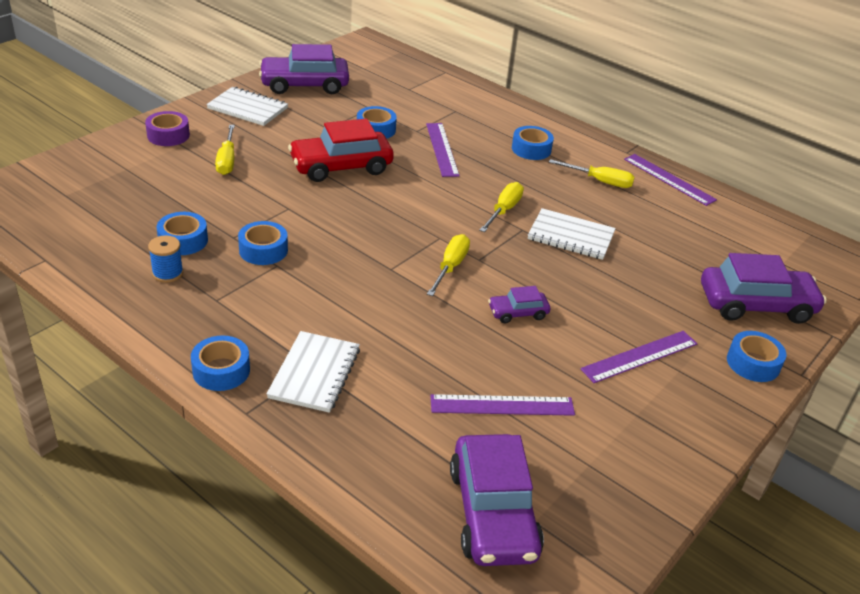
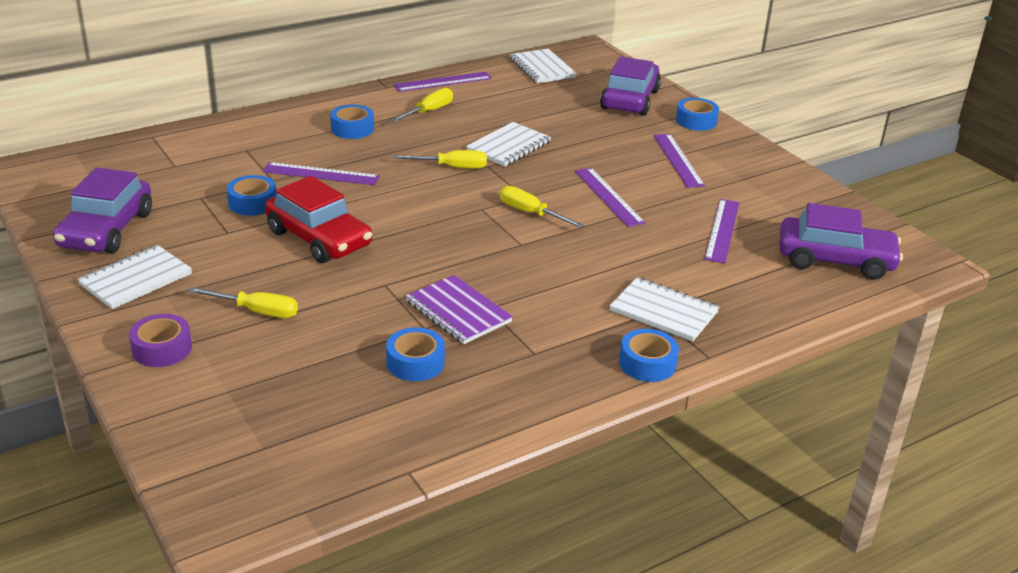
camera: 70 degrees left, 5 degrees down
blue spool [148,235,183,283] -> none
blue tape [238,221,288,265] -> purple notebook [406,275,513,344]
red car [288,119,394,182] -> red car turned 45 degrees counterclockwise [265,176,372,263]
yellow screwdriver [479,182,524,232] -> yellow screwdriver turned 135 degrees clockwise [393,150,487,169]
purple car [488,286,550,323] -> purple ruler [575,168,646,227]
none -> white notebook [510,49,577,83]

